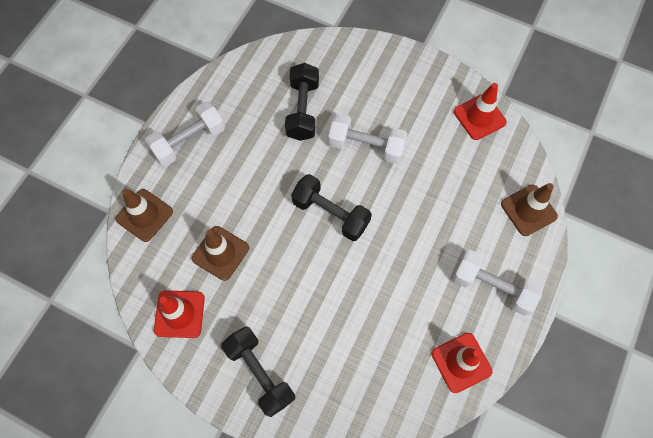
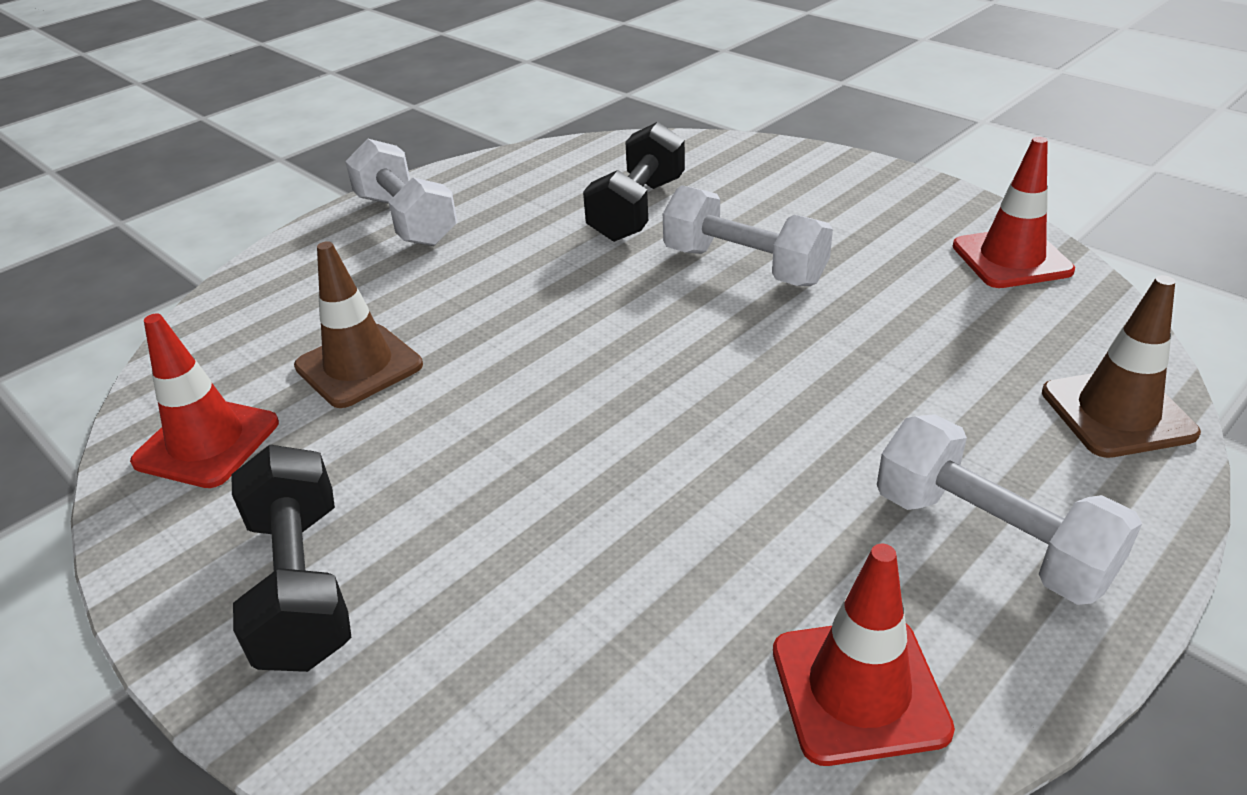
camera: 20 degrees right, 30 degrees down
brown traffic cone [116,189,173,242] -> none
white dumbbell [145,102,225,166] -> white dumbbell turned 75 degrees clockwise [345,139,457,246]
black dumbbell [291,174,372,241] -> none

